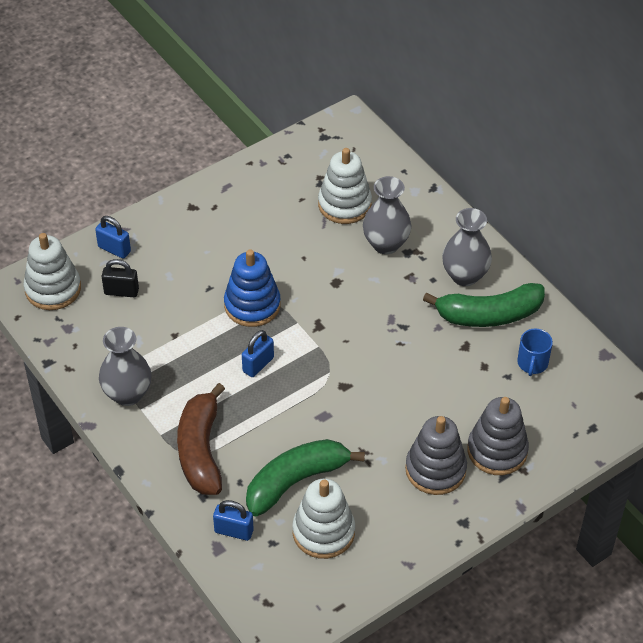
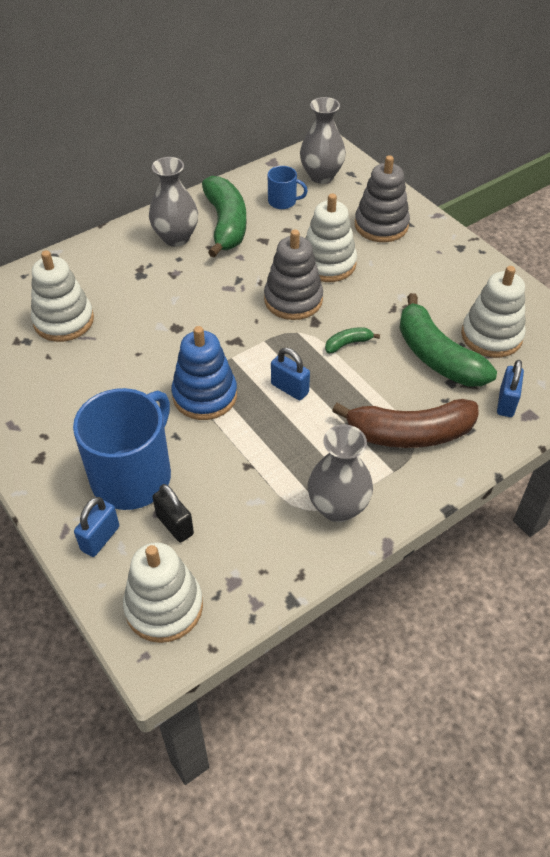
camera: 90 degrees left, 0 degrees up
black padlock [102,259,139,297] -> black padlock turned 45 degrees counterclockwise [153,484,194,542]
grey vase [363,176,411,254] -> grey vase moved to [300,97,346,183]
grey stacking toy [405,416,467,495] -> grey stacking toy moved to [264,229,323,320]
none -> blue mug [73,388,171,510]
none -> white stacking toy [305,193,357,282]
none -> green banana [325,327,380,353]

